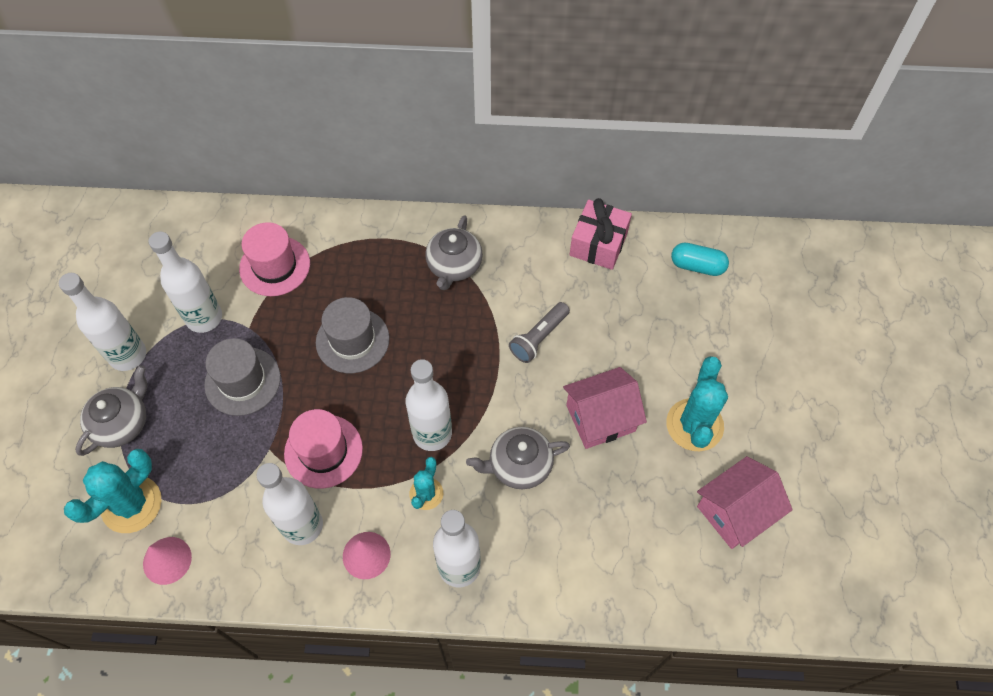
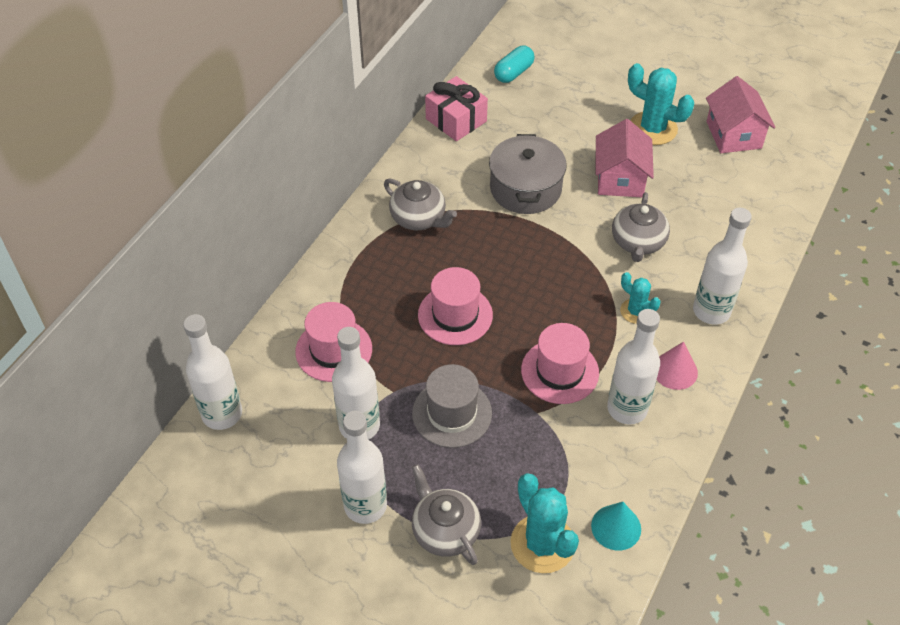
camera: 65 degrees left, 10 degrees down
pink cone [143,537,192,585] -> turquoise cone [591,502,641,551]
grey hat [316,297,390,373] -> pink hat [418,267,493,345]
white bottle [405,359,452,451] -> white bottle moved to [183,314,242,430]
grey flashlight [509,302,570,363] -> grey pot [489,134,567,214]

